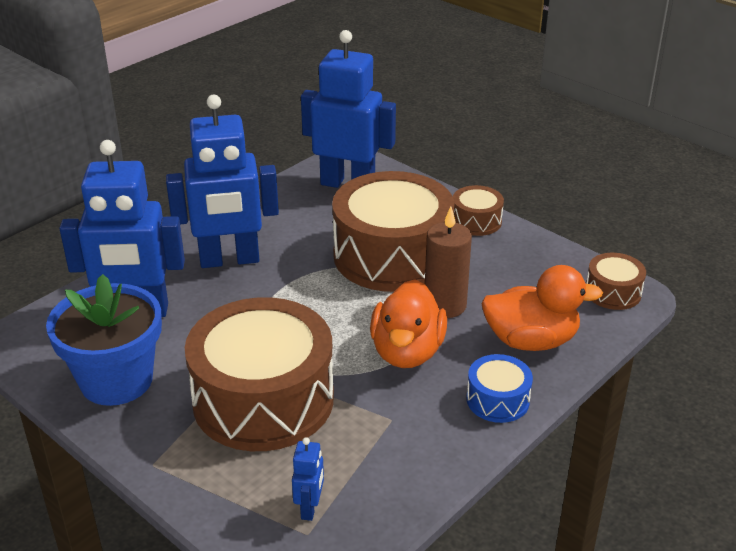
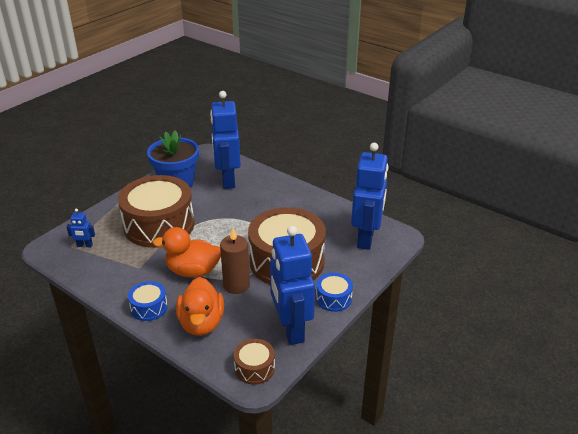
camera: 85 degrees right, 0 degrees up
blue robot [166,95,279,268] -> blue robot moved to [270,226,315,345]
brown drum [453,185,504,236] -> blue drum [316,273,353,312]

